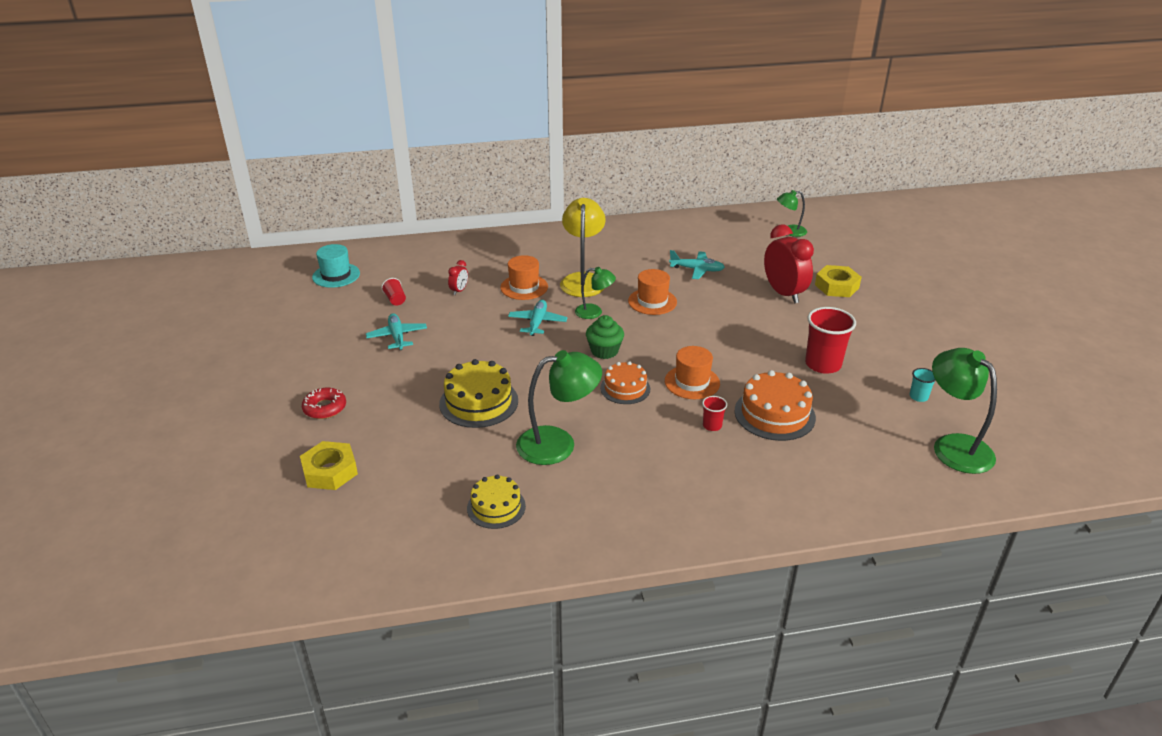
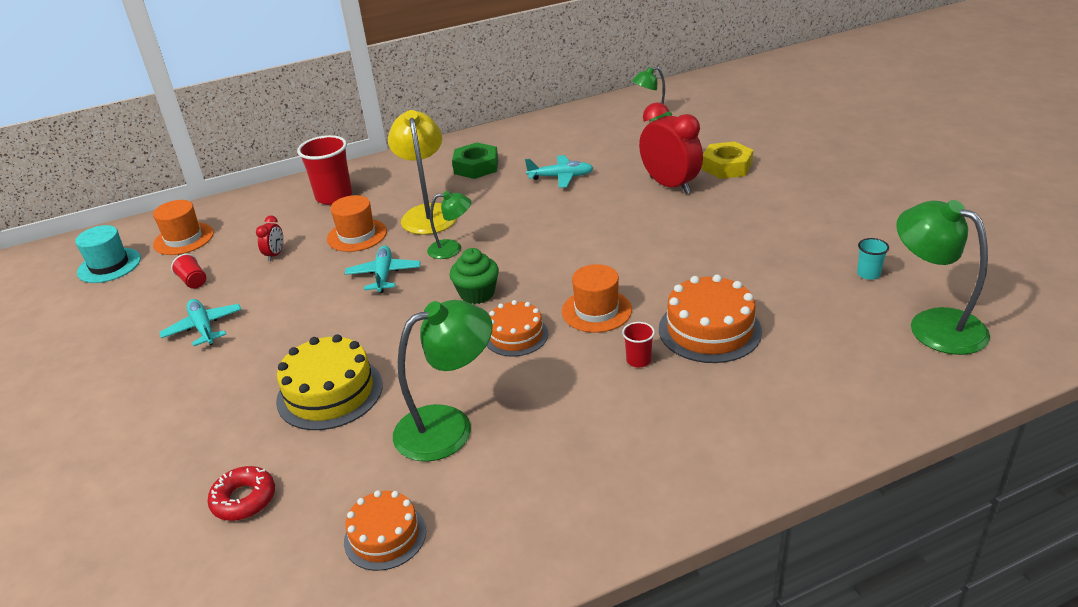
camera: 10 degrees left, 0 degrees up
yellow nut [300,441,358,490] -> none
red donut [302,388,346,419] -> red donut moved to [207,466,275,521]
yellow cake [467,475,526,529] -> orange cake [344,490,426,571]
orange hat [628,269,677,315] -> orange hat moved to [153,200,214,255]
red cup [805,307,856,374] -> red cup moved to [297,135,352,205]
none -> green nut [452,142,498,179]

